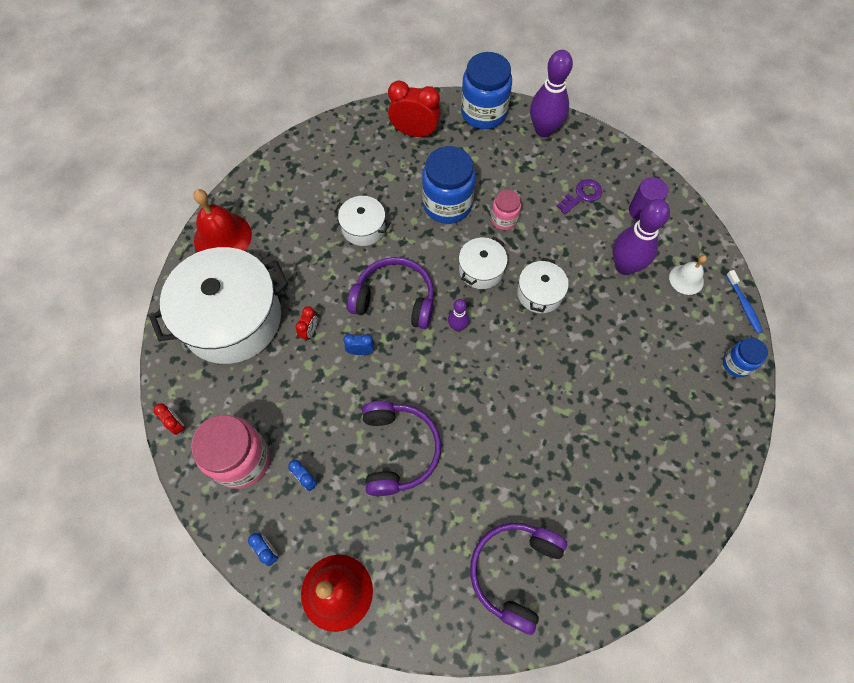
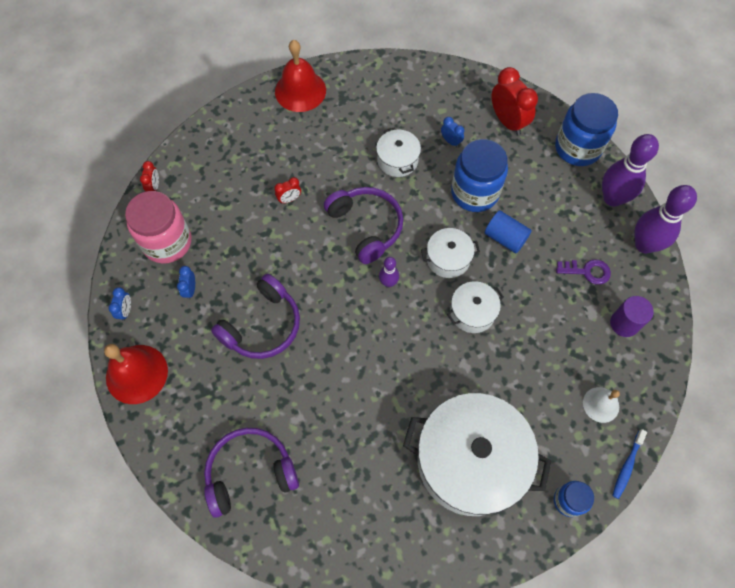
camera: 45 degrees right, 0 degrees up
white pot [149,247,288,364] -> white pot moved to [403,393,551,516]
blue clock [343,334,374,355] -> blue clock moved to [441,117,464,148]
pink jar [491,190,521,230] -> blue cylinder [485,210,532,253]
purple bowling pin [613,199,670,275] -> purple bowling pin moved to [634,185,697,254]

